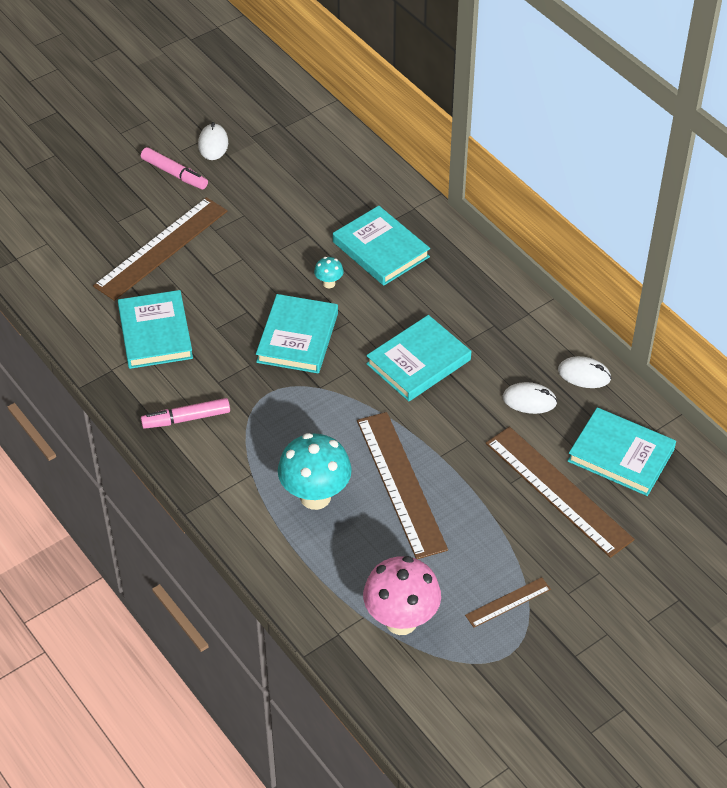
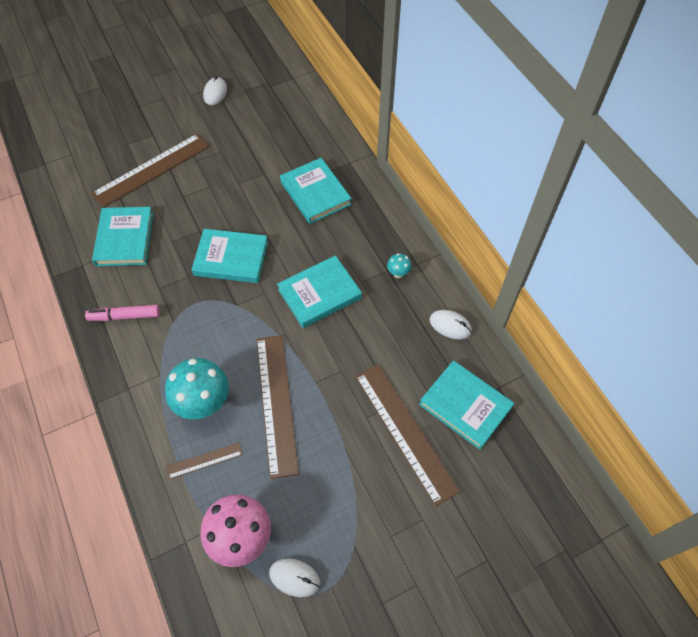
camera: 10 degrees right, 10 degrees up
pink marker [141,147,208,189] -> none
turquoise book [256,294,338,373] -> turquoise book turned 75 degrees clockwise [191,229,268,283]
turquoise mushroom [314,257,344,288] -> turquoise mushroom moved to [387,253,412,278]
brown ruler [465,577,551,628] -> brown ruler moved to [166,442,243,479]
white mouse [503,382,557,414] -> white mouse moved to [269,558,321,597]

